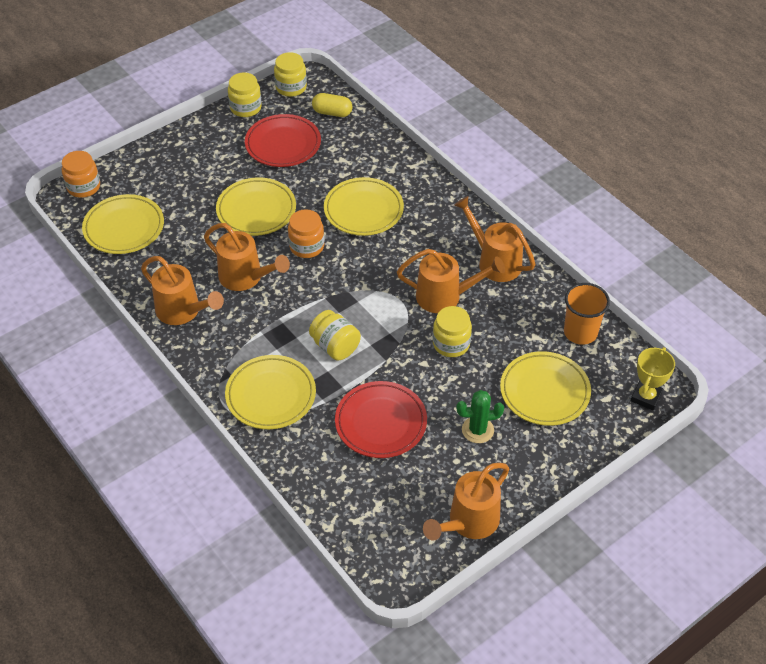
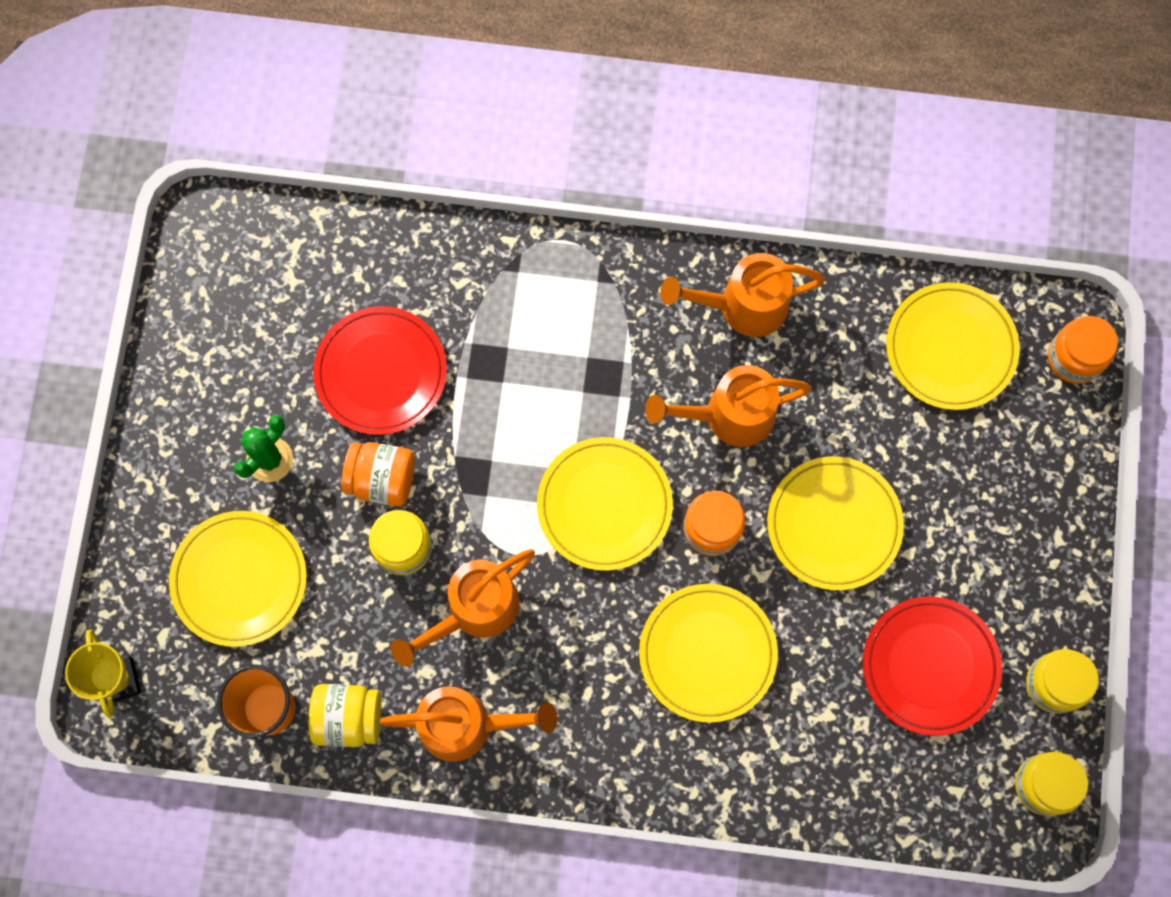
camera: 135 degrees right, 25 degrees up
yellow plate [225,355,316,429] -> yellow plate moved to [537,437,673,571]
yellow jar [309,310,361,361] -> yellow jar moved to [309,684,381,747]
yellow capsule [312,93,353,117] -> none
orange watering can [423,463,509,540] -> none
none -> orange jar [341,442,415,507]

